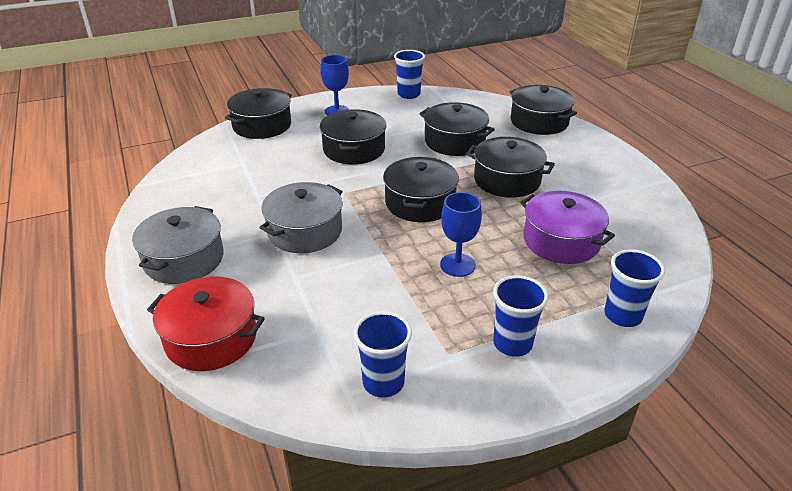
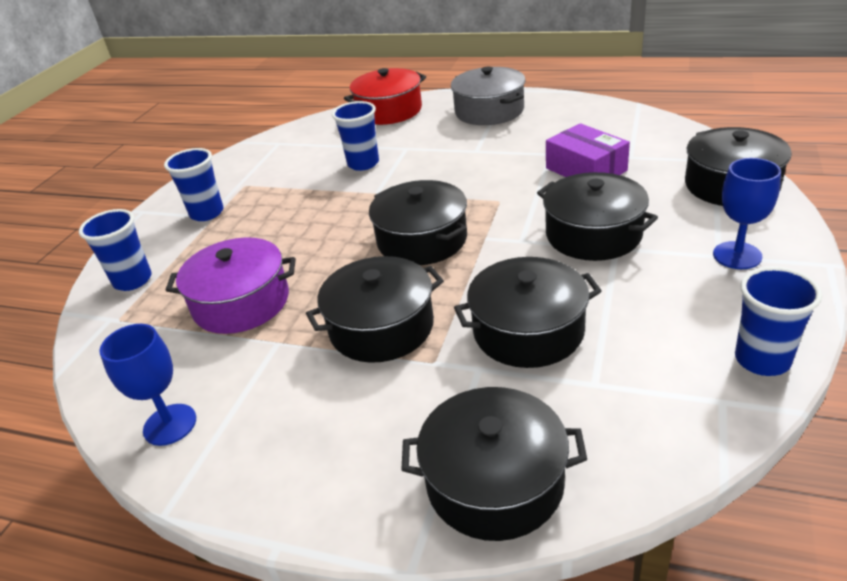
camera: 135 degrees right, 0 degrees up
grey pot [259,182,343,253] -> none
blue cup [353,311,412,398] -> blue cup moved to [332,101,379,171]
blue goblet [440,192,482,277] -> blue goblet moved to [99,324,196,446]
none -> purple box [546,123,630,177]

